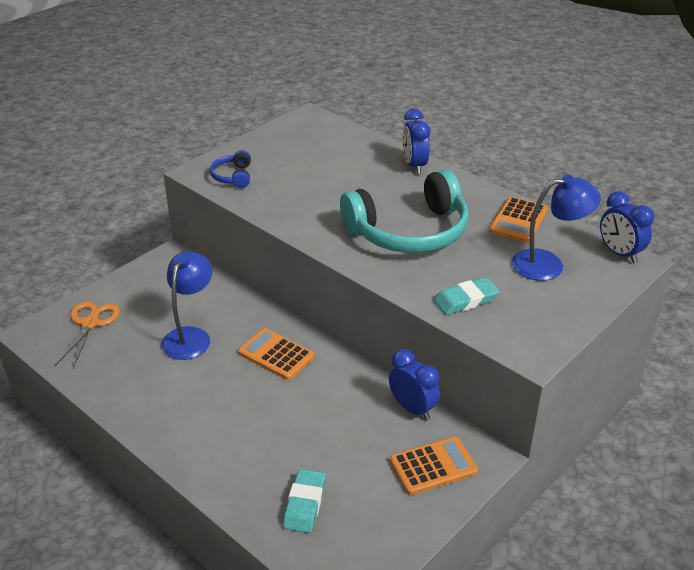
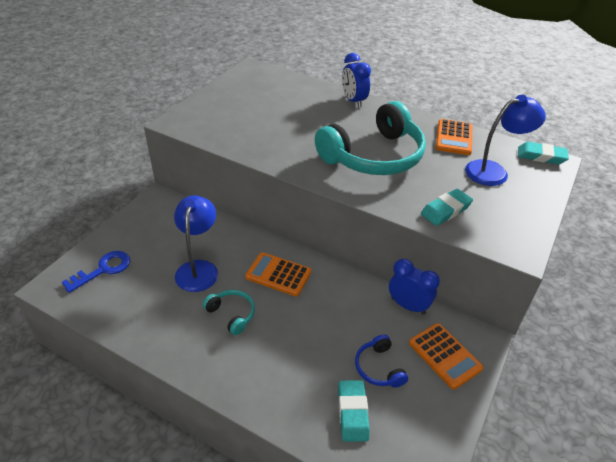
camera: 15 degrees left, 5 degrees up
orange scissors [55,301,120,368] -> blue key [62,251,130,293]
blue headphones [210,150,251,188] -> blue headphones moved to [355,334,408,388]
orange calculator [390,437,478,495] -> orange calculator turned 90 degrees clockwise [409,323,483,389]
blue clock [600,191,654,263] -> turquoise eraser [518,142,569,164]
none -> turquoise headphones [203,290,255,335]

